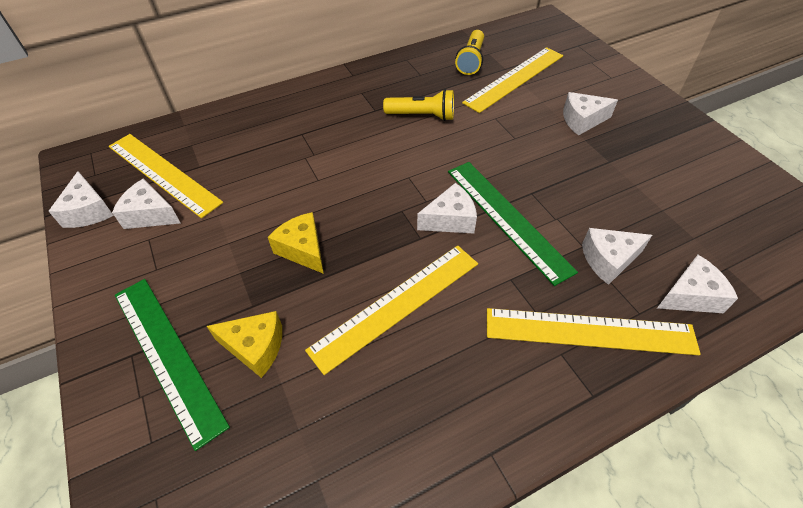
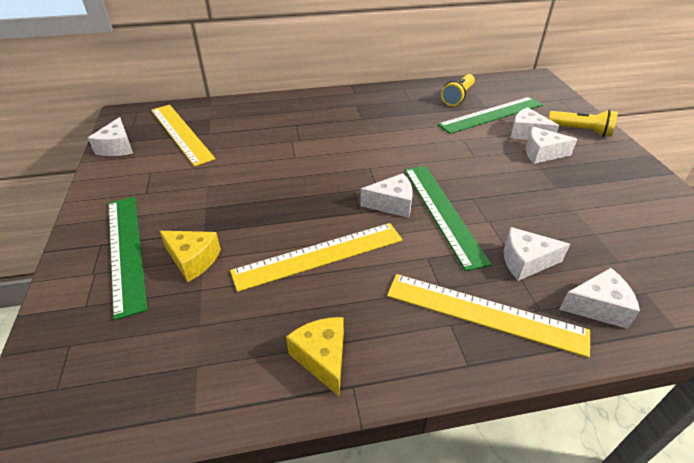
camera: 15 degrees right, 10 degrees down
white cheese [112,179,180,229] -> white cheese moved to [510,107,559,140]
yellow cheese [268,212,324,274] -> yellow cheese moved to [286,317,344,396]
yellow flashlight [383,89,454,121] -> yellow flashlight moved to [548,110,618,137]
yellow ruler [462,47,563,113] -> green ruler [438,97,543,134]

